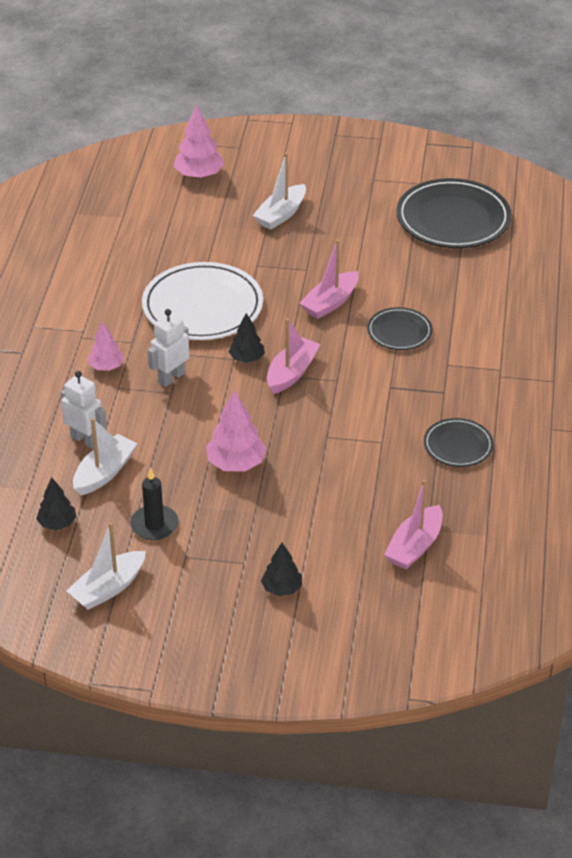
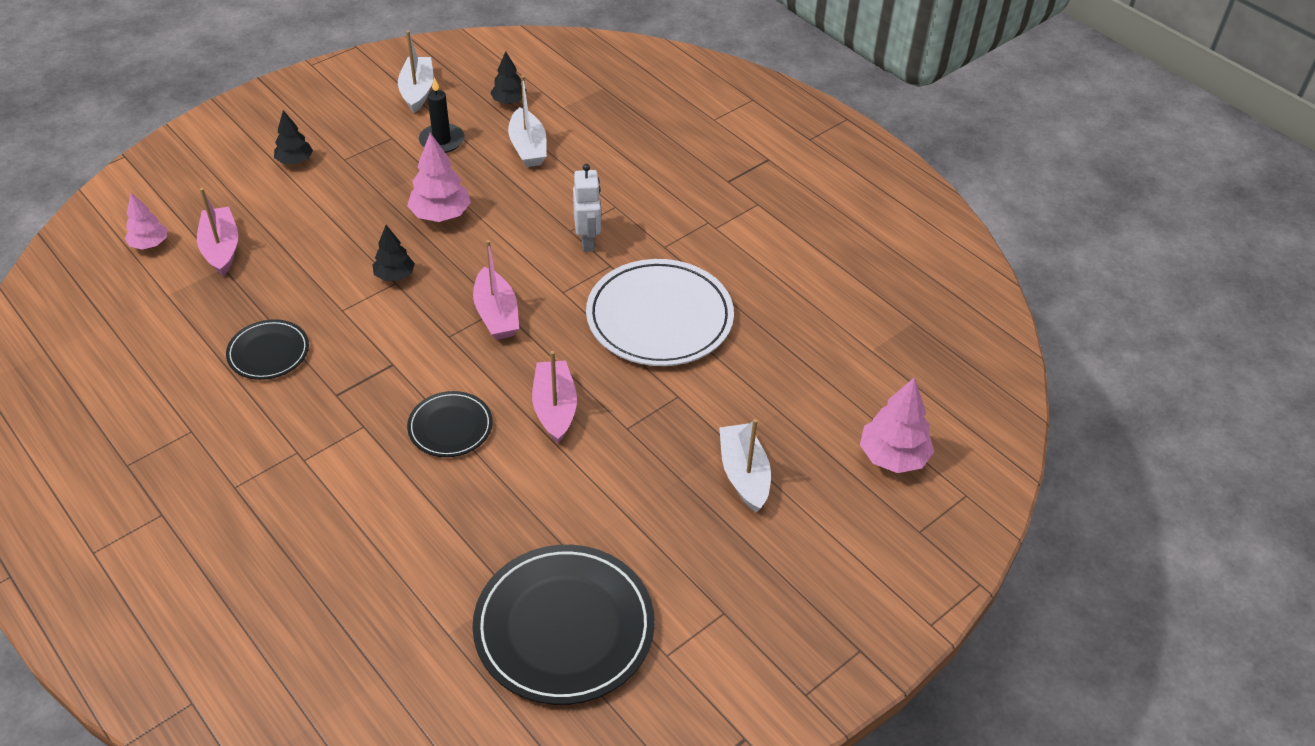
camera: 130 degrees right, 5 degrees up
white robot [61,371,107,449] -> none
pink tree [88,321,124,371] -> pink tree moved to [125,193,167,250]
black tree [229,313,265,363] -> black tree moved to [372,225,415,281]

